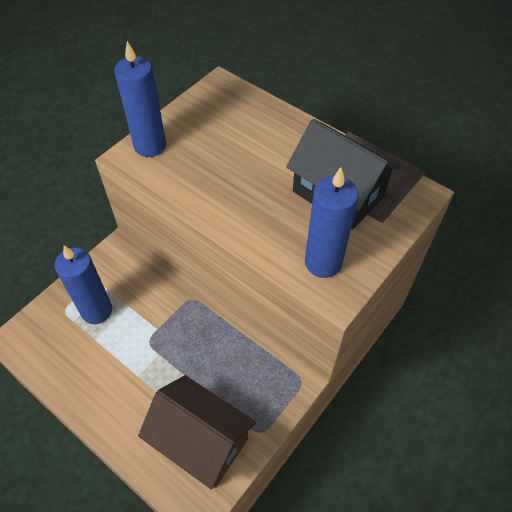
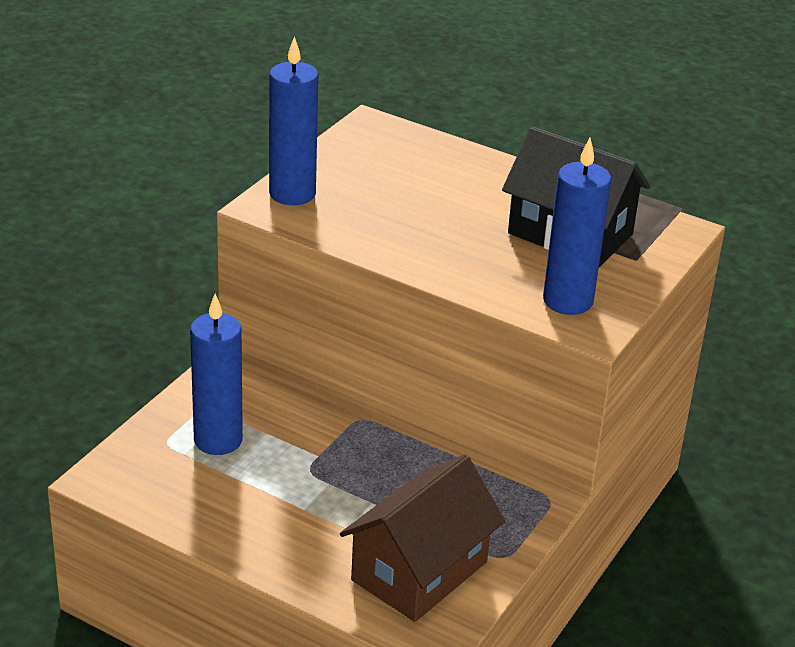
camera: 10 degrees left, 20 degrees down
brown house [138,375,256,490] -> brown house turned 75 degrees counterclockwise [340,454,505,622]

